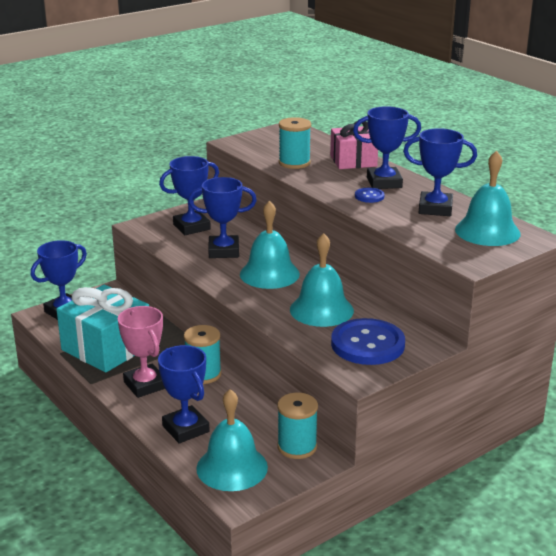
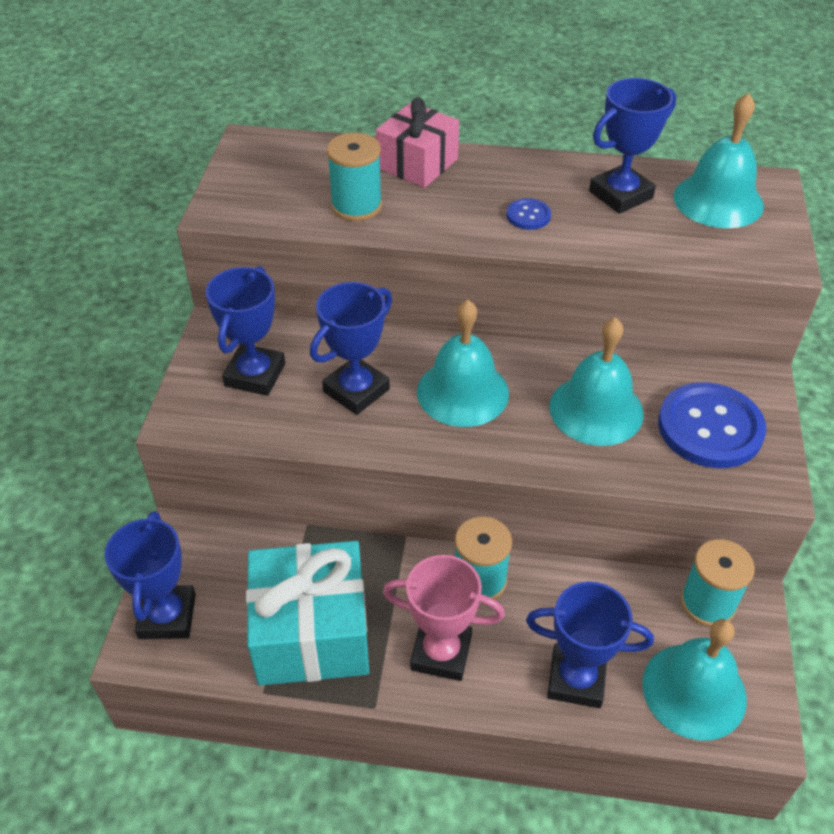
camera: 45 degrees left, 20 degrees up
blue trophy [353,106,421,189] -> none

